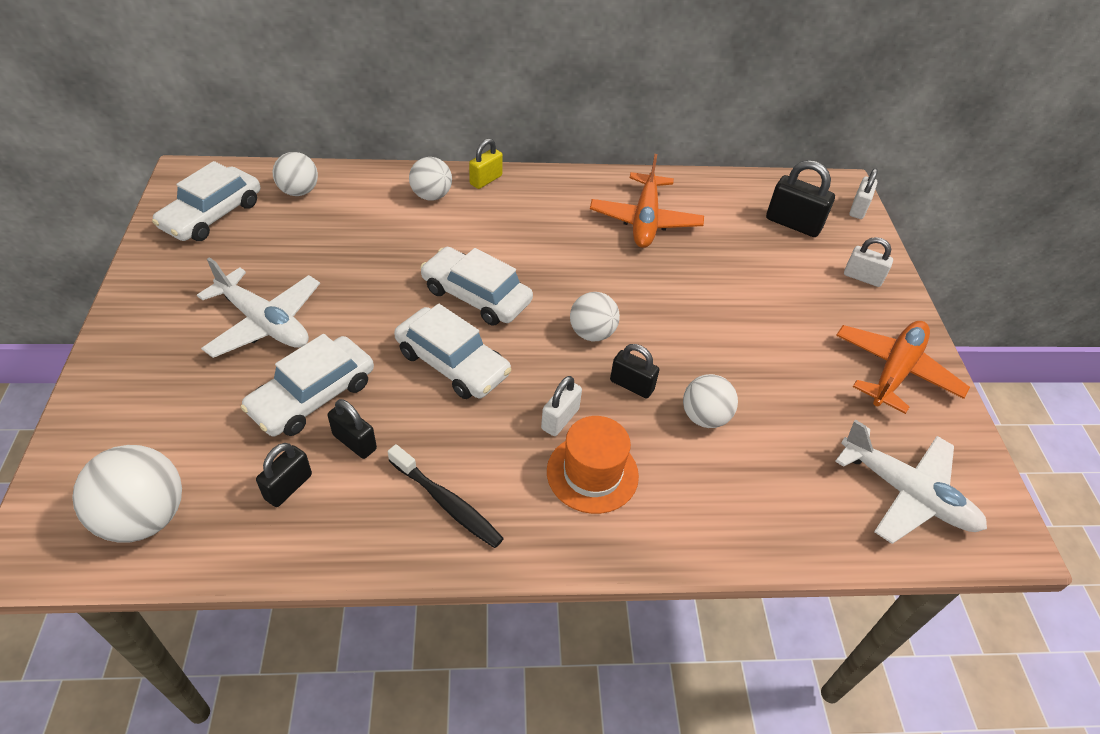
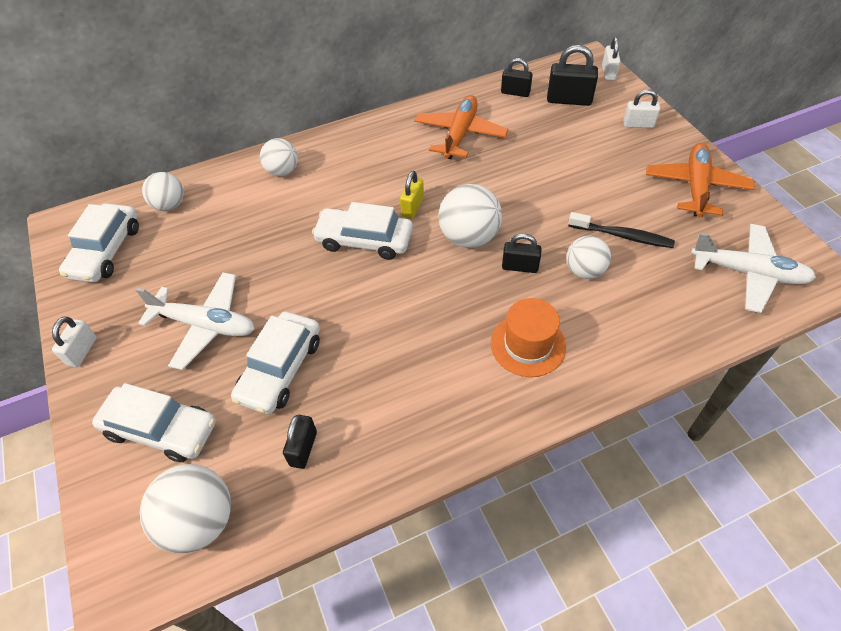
camera: 15 degrees left, 5 degrees up
black padlock [328,399,377,459] -> black padlock moved to [501,58,533,97]
black toothbrush [388,444,504,548] -> black toothbrush moved to [568,212,675,248]
white car [394,304,511,399] -> white car moved to [92,383,216,462]
yellow padlock [469,139,503,189] -> yellow padlock moved to [400,171,424,218]
white padlock [541,376,582,436] -> white padlock moved to [52,317,97,367]
white ball [570,292,620,341] -> white ball [438,184,502,248], size x1.52
orange plane [590,154,704,248] -> orange plane turned 150 degrees counterclockwise [414,95,508,159]

